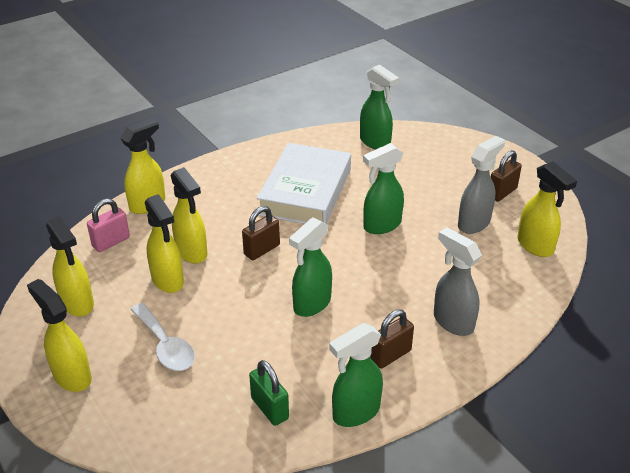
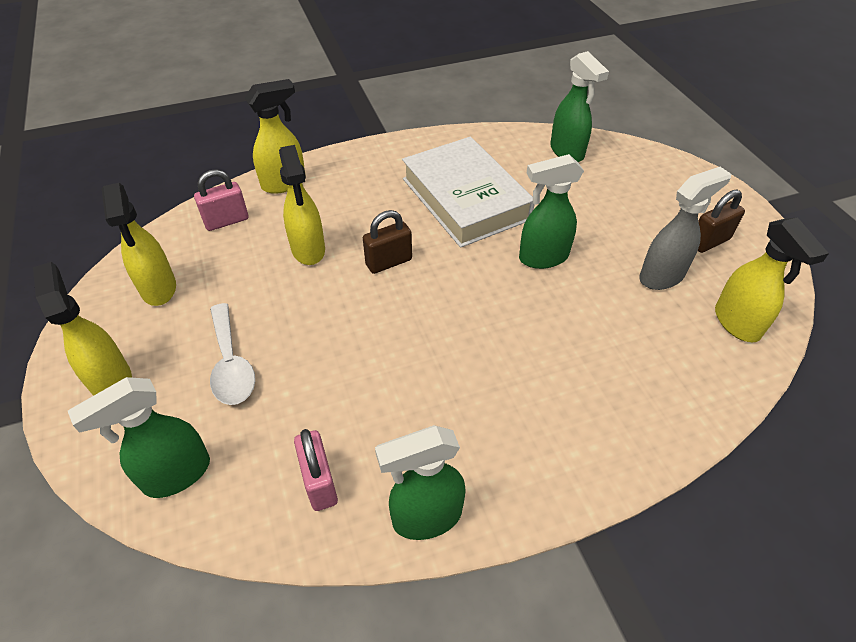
camera: 15 degrees right, 10 degrees up
yellow spray bottle [145,194,184,293] -> none
green padlock [249,360,289,426] -> pink padlock [294,429,338,511]
white book [257,143,351,224] -> white book turned 60 degrees counterclockwise [402,137,535,248]
green spray bottle [289,218,332,317] -> green spray bottle moved to [68,377,210,498]
brown padlock [370,310,414,369] -> none
grey spray bottle [434,227,482,336] -> none

